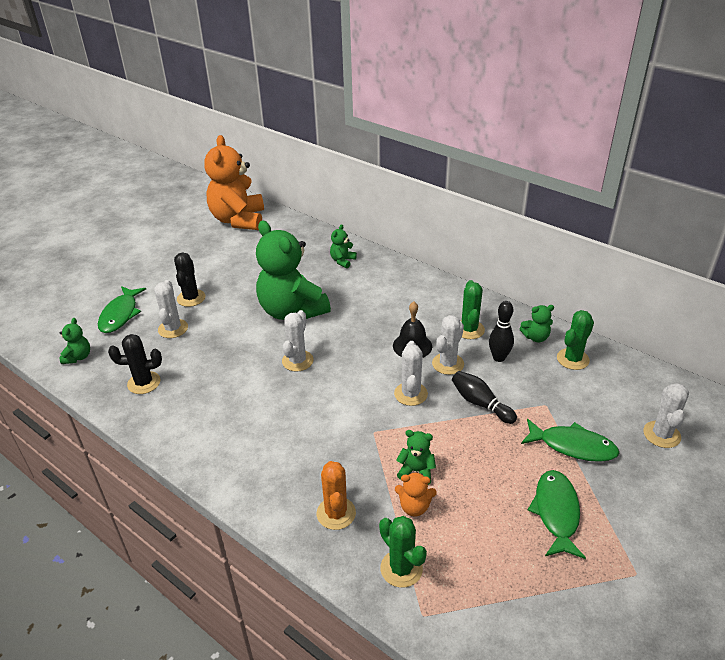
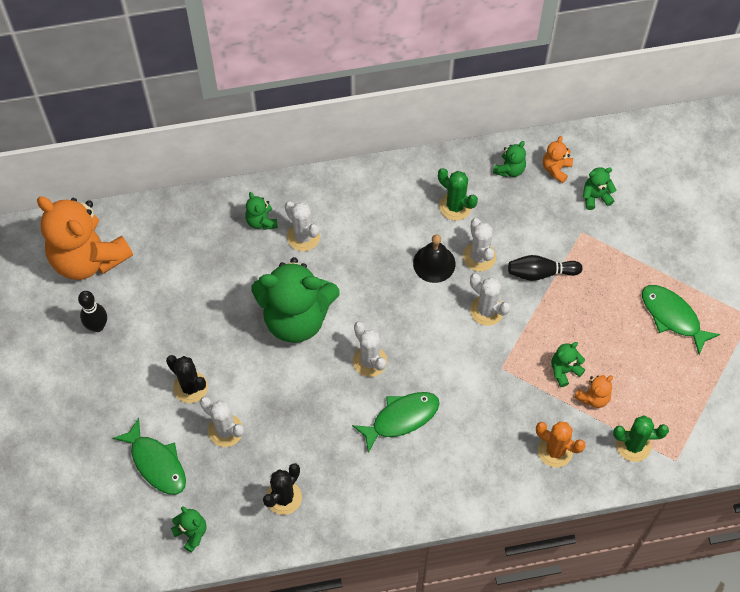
camera: 50 degrees left, 25 degrees up
black bowling pin [489,301,514,362] -> black bowling pin moved to [78,291,107,332]
green fish [521,419,619,462] -> green fish moved to [352,392,440,453]
green cactus [557,310,594,370] -> orange teddy bear [543,136,573,183]
white cactus [643,383,689,448] -> white cactus moved to [285,201,320,251]
none -> green teddy bear [583,167,616,210]

